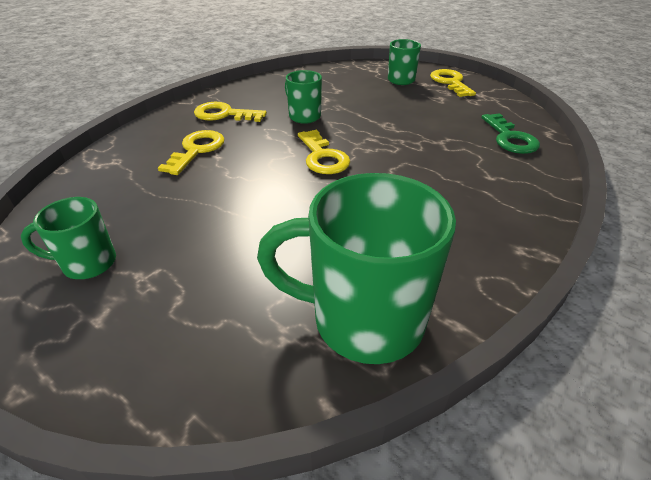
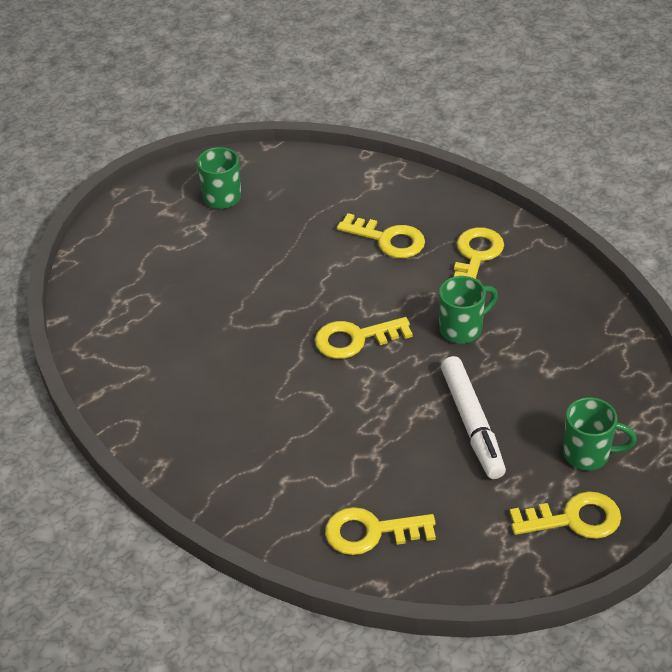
camera: 100 degrees right, 5 degrees up
green mug [257,173,456,364] -> none
green key [481,113,540,154] -> yellow key [325,507,436,555]
none -> white marker [441,356,506,479]

